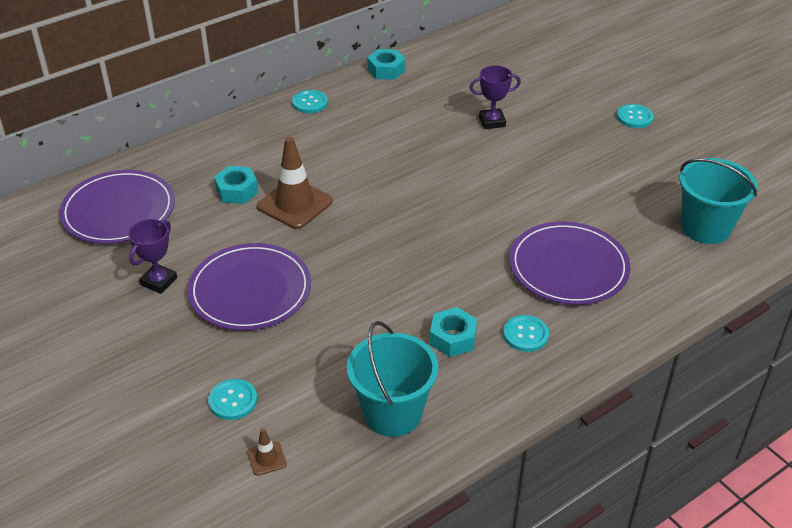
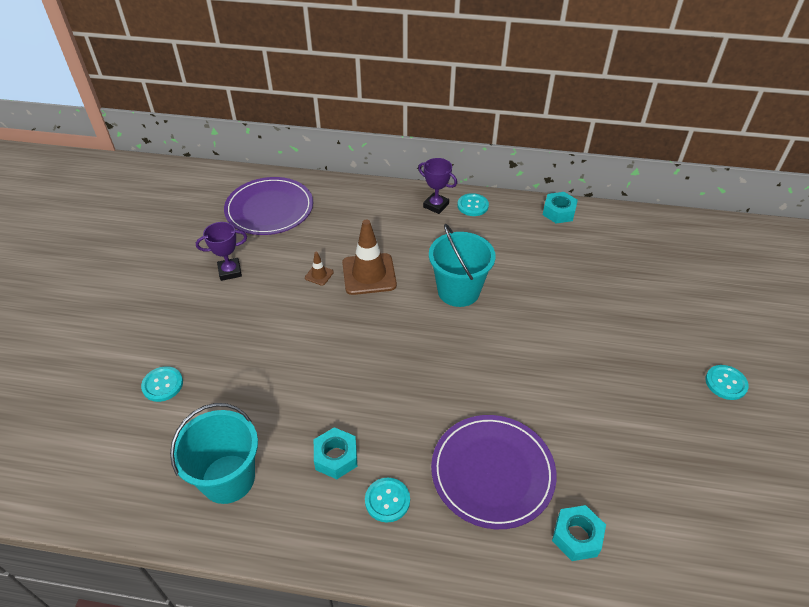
camera: 45 degrees right, 5 degrees up
purple plate [187,243,311,330] -> none
turquoise nut [214,166,259,204] -> turquoise nut moved to [552,505,606,561]
brown traffic cone [247,428,287,476] -> brown traffic cone moved to [305,252,334,286]
purple trophy [470,65,521,129] -> purple trophy moved to [418,158,457,214]
turquoise bucket [679,158,758,244] -> turquoise bucket moved to [429,224,496,307]

